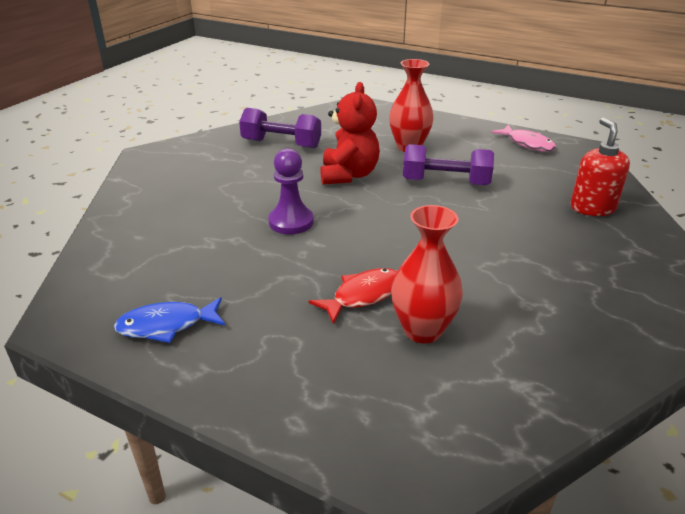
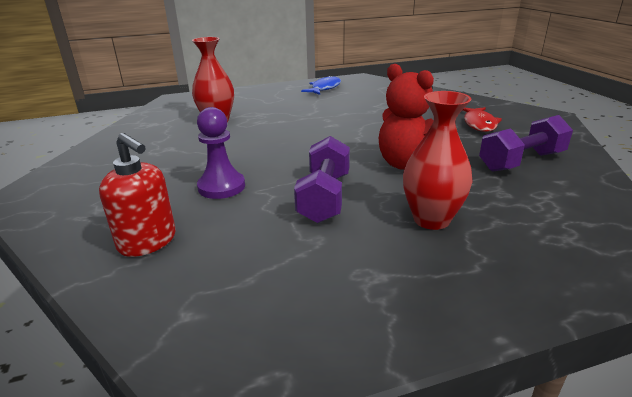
camera: 135 degrees right, 5 degrees down
purple pawn [268,148,314,234] -> purple pawn moved to [197,107,245,199]
red fish [309,268,397,324] -> red fish moved to [463,107,502,132]
purple dumbbell [403,144,494,186] -> purple dumbbell turned 45 degrees counterclockwise [294,136,350,223]
pink fish [491,125,556,152] -> none

